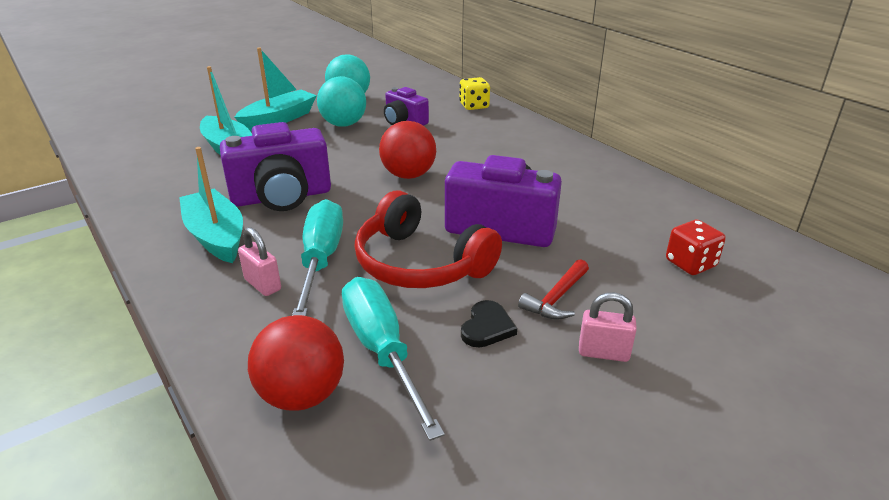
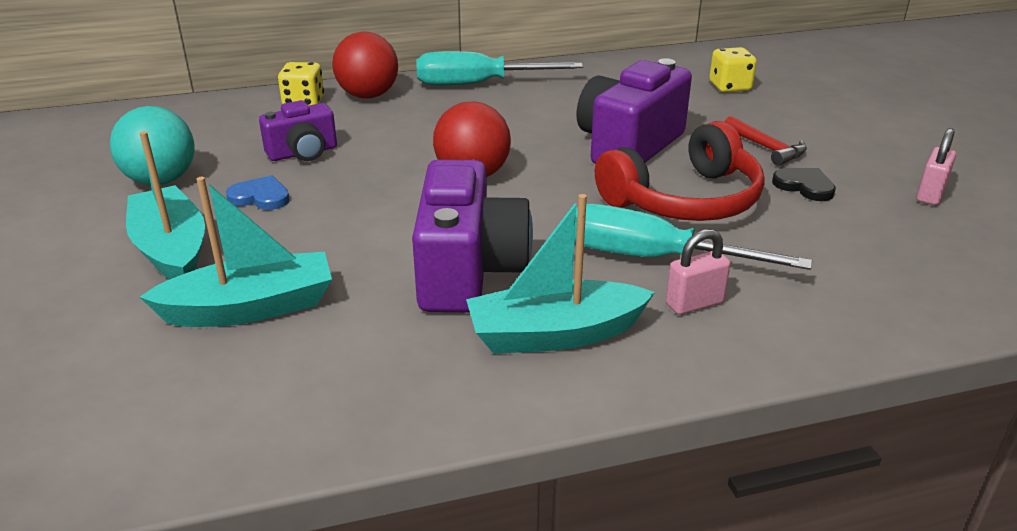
camera: 70 degrees left, 0 degrees up
red ball [248,315,344,411] -> red ball moved to [332,32,398,98]
turquoise ball [317,76,366,127] -> blue heart [226,175,289,210]
turquoise screwdriver [342,277,445,441] -> turquoise screwdriver moved to [417,51,583,86]
pink padlock [579,292,637,362] -> pink padlock moved to [917,128,956,205]
red dice [666,220,726,275] -> yellow dice [709,47,757,92]

